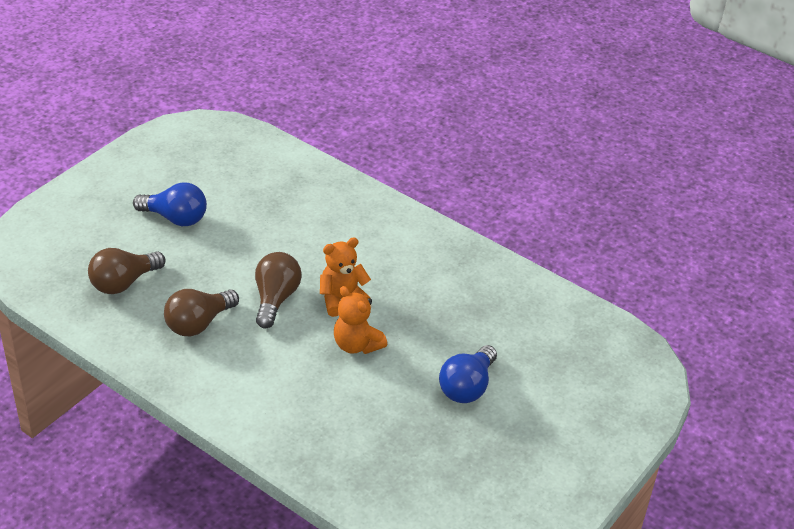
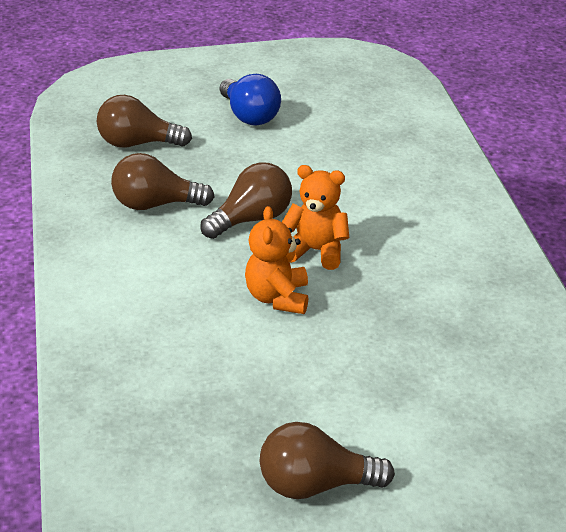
camera: 45 degrees right, 5 degrees down
blue light bulb [439,345,497,403] -> none
none -> brown light bulb [260,422,395,499]

